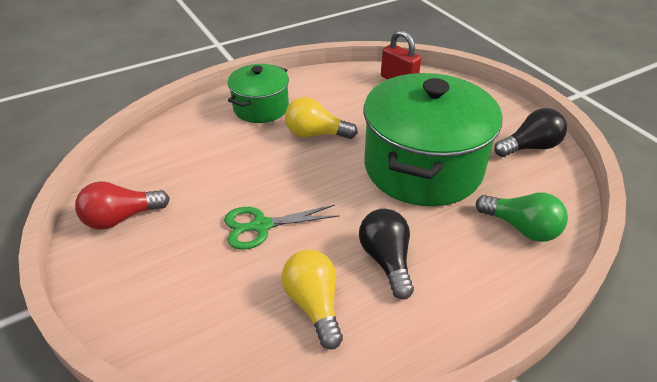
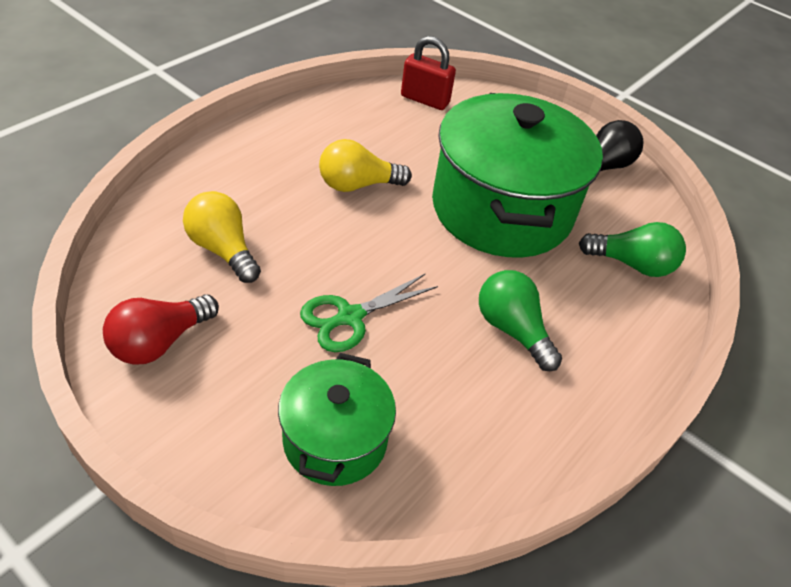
camera: 25 degrees left, 5 degrees up
green pot [228,64,289,123] -> green pot moved to [278,353,396,486]
yellow light bulb [281,250,343,349] -> yellow light bulb moved to [183,191,261,283]
black light bulb [359,209,414,299] -> green light bulb [479,270,562,371]

